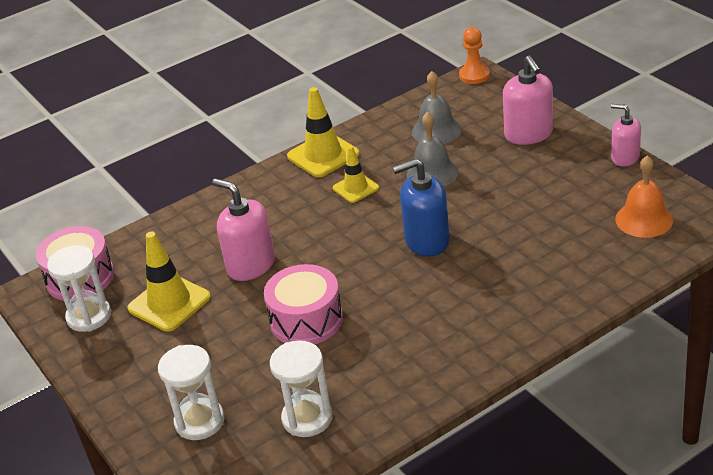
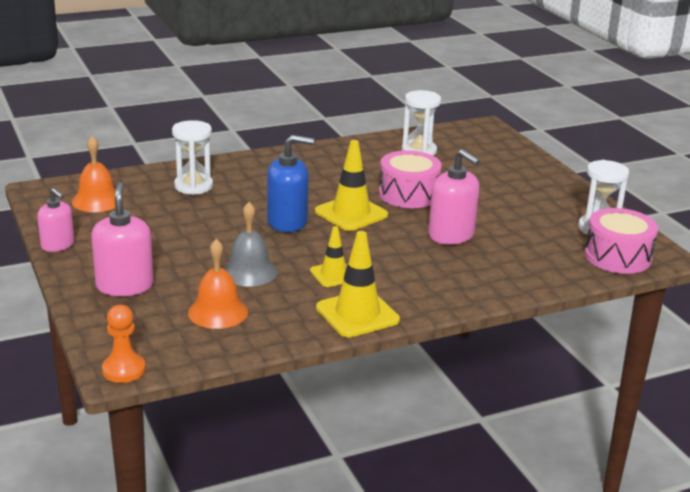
camera: 175 degrees left, 10 degrees down
yellow traffic cone [127,231,211,332] -> yellow traffic cone moved to [315,140,388,231]
white hourglass [158,345,225,440] -> white hourglass moved to [172,120,213,195]
grey bell [412,71,461,144] -> orange bell [188,239,248,329]

